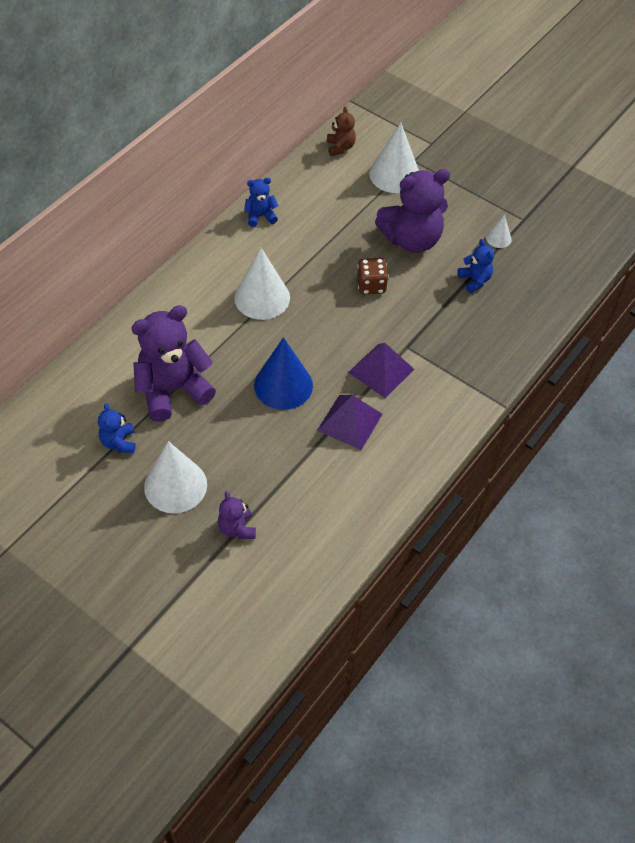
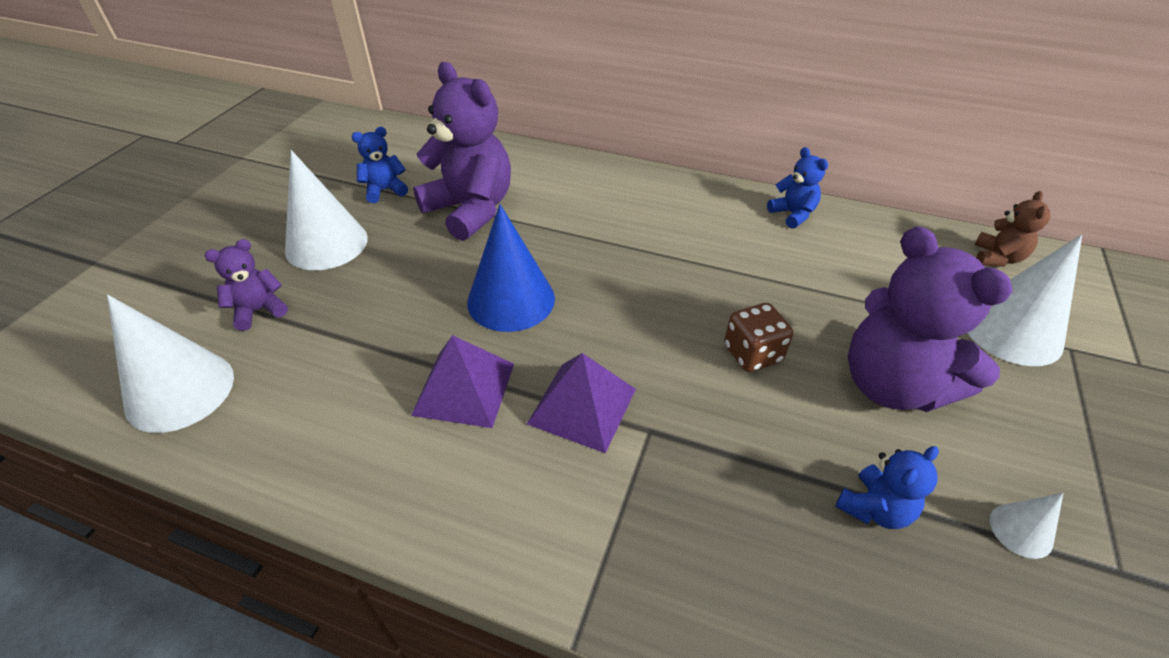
camera: 75 degrees right, 10 degrees down
white cone [234,248,290,320] -> white cone moved to [107,295,234,433]
brown teddy bear [327,106,356,156] -> brown teddy bear turned 45 degrees counterclockwise [974,191,1050,267]

